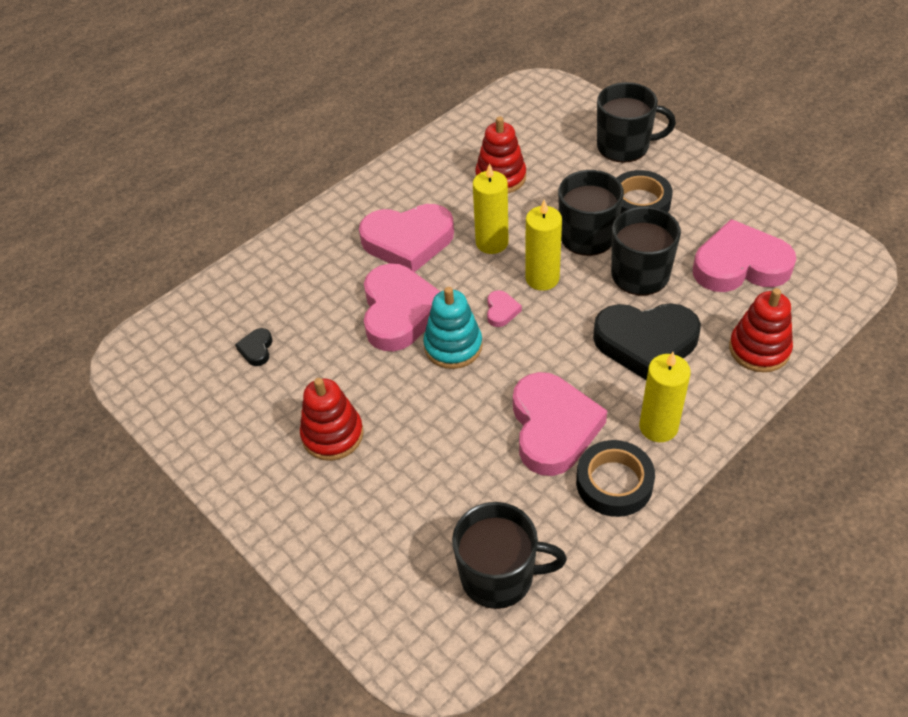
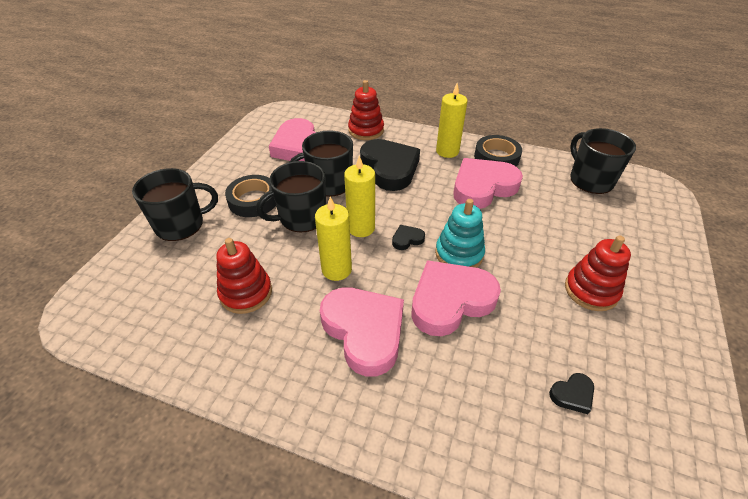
camera: 120 degrees left, 5 degrees down
pink heart [487,290,522,327] -> black heart [392,225,425,250]
black mug [597,82,676,163] -> black mug turned 90 degrees clockwise [132,168,218,241]

